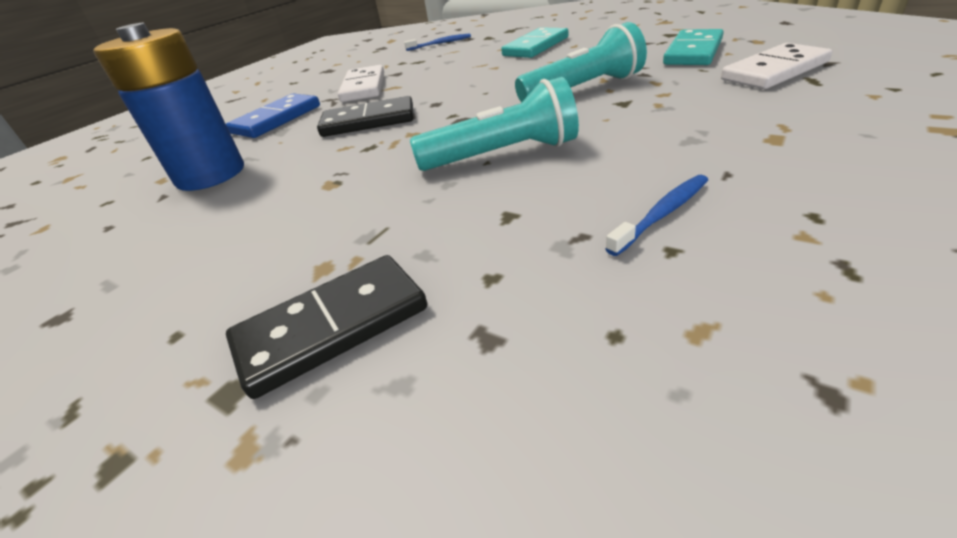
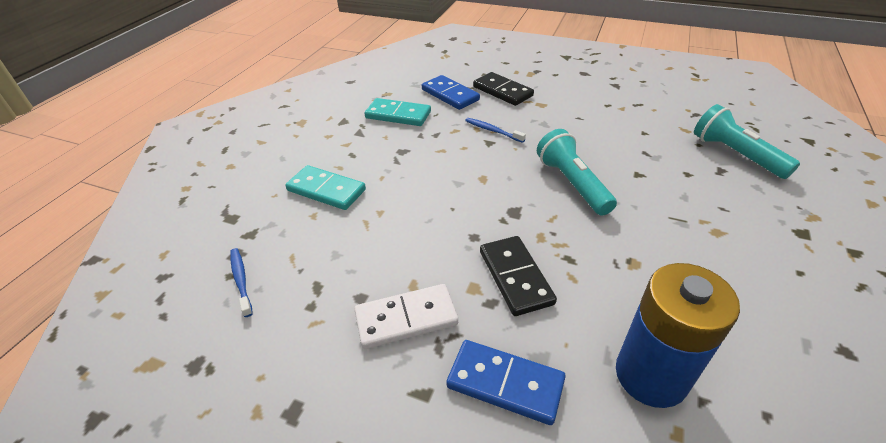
camera: 105 degrees left, 5 degrees up
black domino [226,255,427,399] -> black domino moved to [473,72,534,106]
turquoise flashlight [515,22,647,102] -> turquoise flashlight moved to [694,104,800,179]
blue toothbrush [605,175,708,256] -> blue toothbrush moved to [465,118,526,143]
white domino [721,43,832,89] -> blue domino [422,75,480,110]

